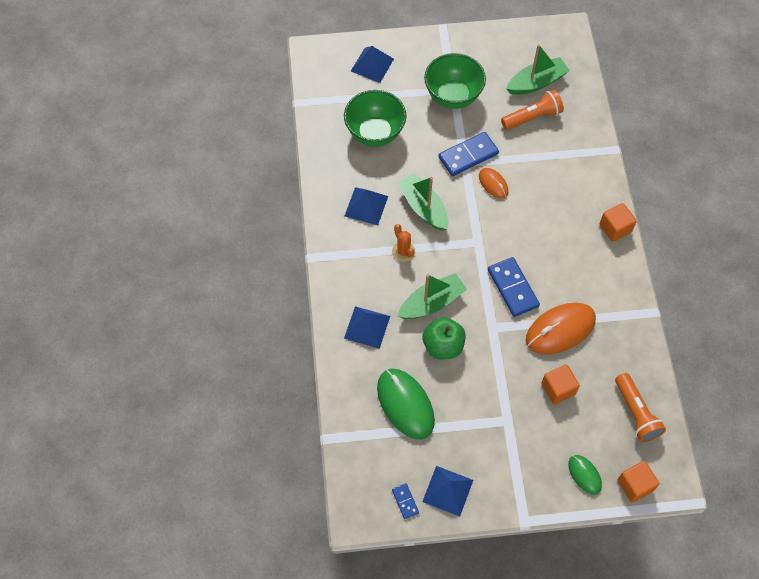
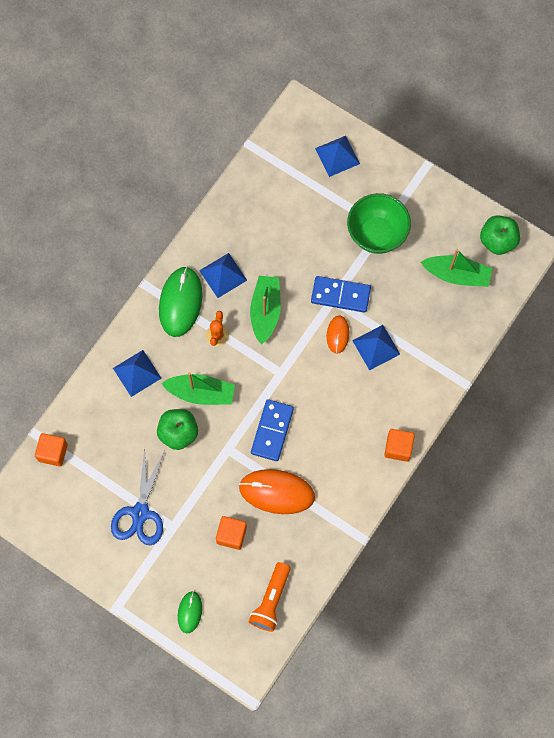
camera: 40 degrees right, 10 degrees up
green bowl [344,90,407,147] -> none
green mouse [377,369,435,440] -> green mouse moved to [159,266,203,337]
blue domino [392,483,419,519] -> none
blue pyramid [422,466,473,516] -> blue pyramid moved to [352,325,400,370]
orange flashlight [501,89,564,130] -> none
orange cube [618,461,660,503] -> orange cube moved to [35,433,68,466]
none -> blue scissors [111,448,164,545]
none -> green apple [480,216,520,255]

